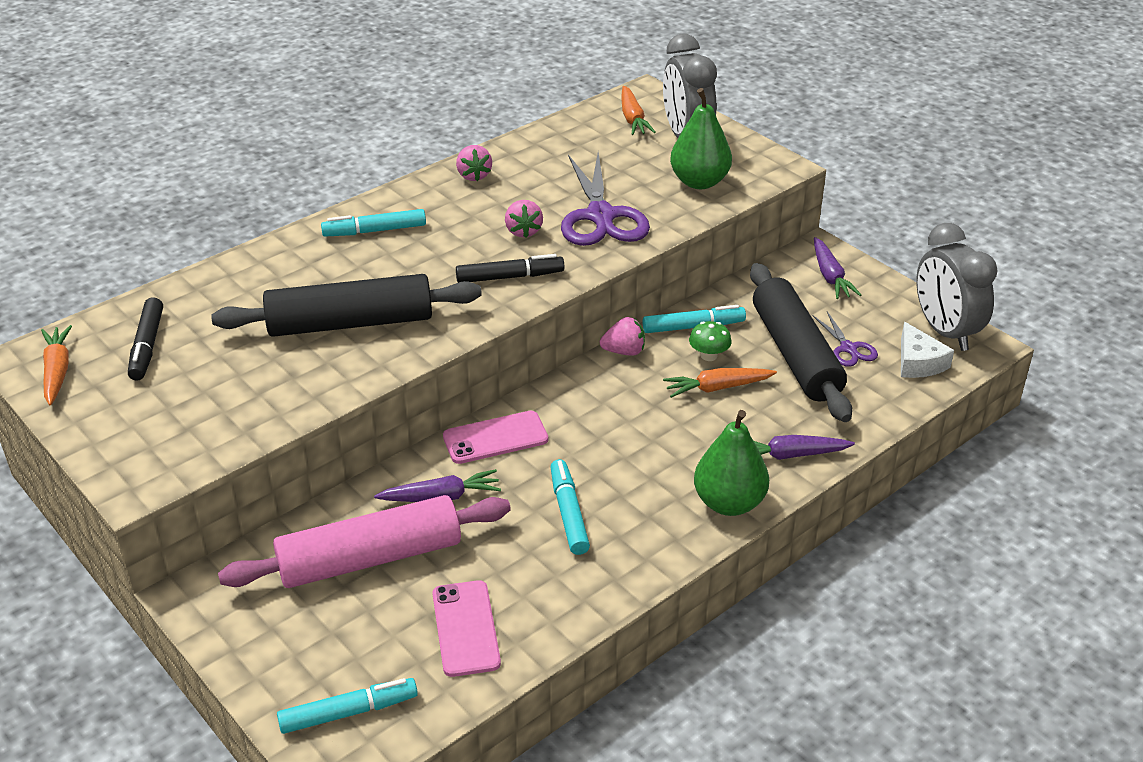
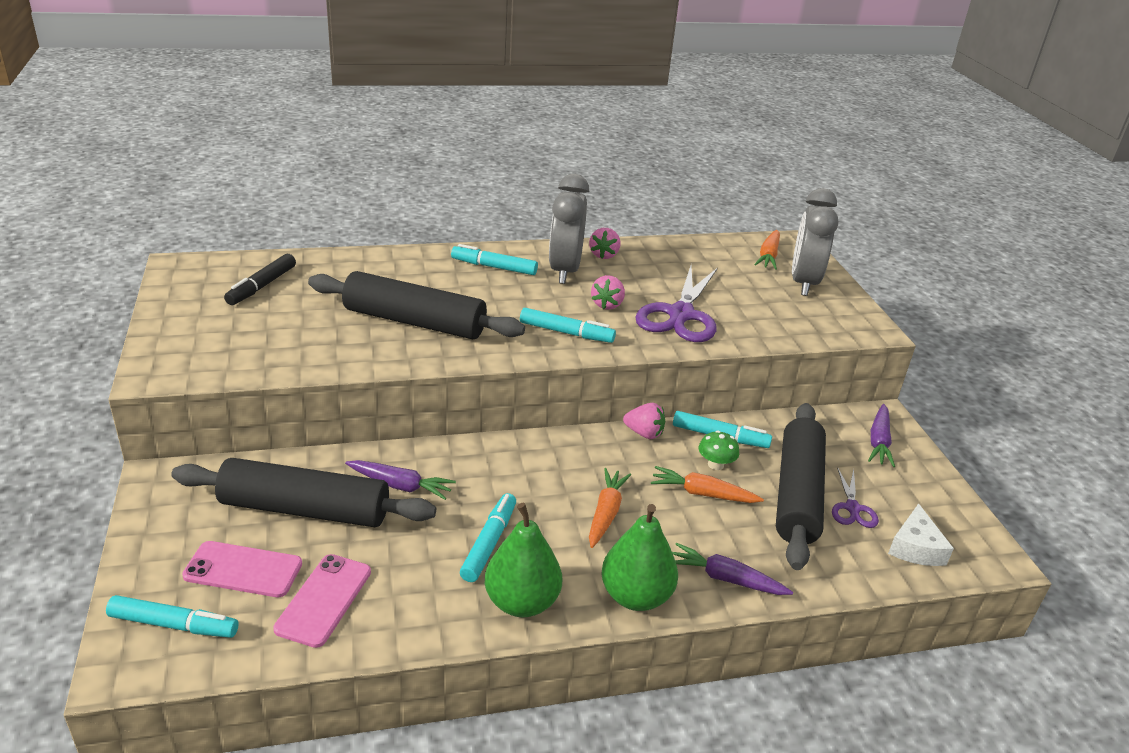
camera: 25 degrees right, 5 degrees down
orange carrot [41,325,72,405] -> orange carrot moved to [589,468,631,548]
pink rolling pin [218,495,511,588] -> black rolling pin [171,458,436,527]
pink phone [443,411,548,464] -> pink phone moved to [182,541,302,597]
black marker [456,254,564,283] -> turquoise marker [520,308,616,343]
green pear [670,88,732,189] -> green pear moved to [485,503,562,617]
grey clock [916,223,998,351] -> grey clock moved to [549,174,589,284]

